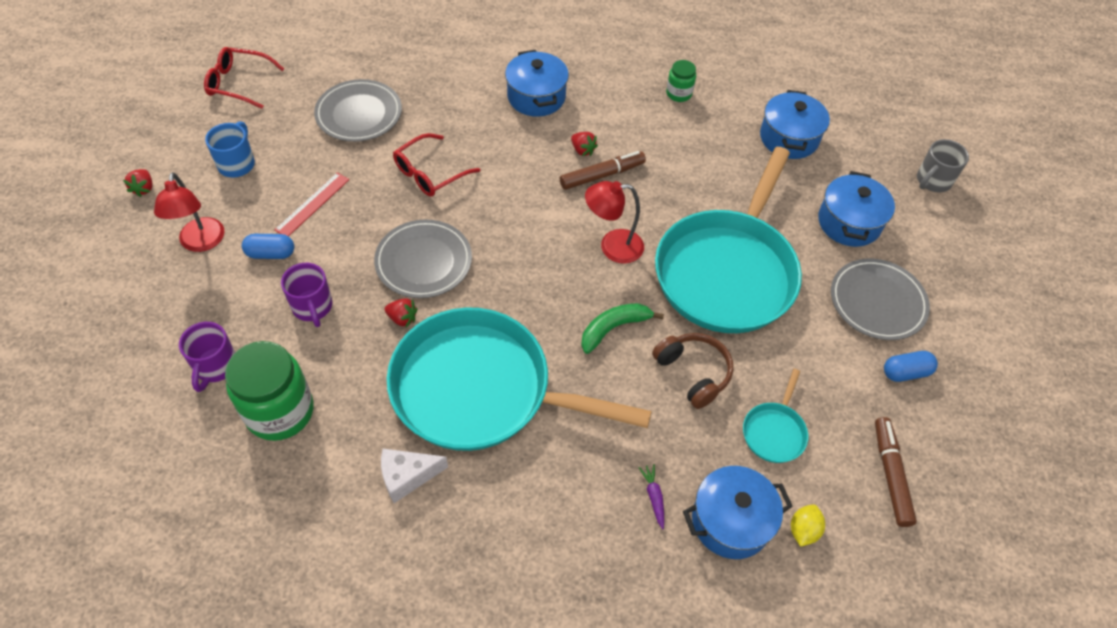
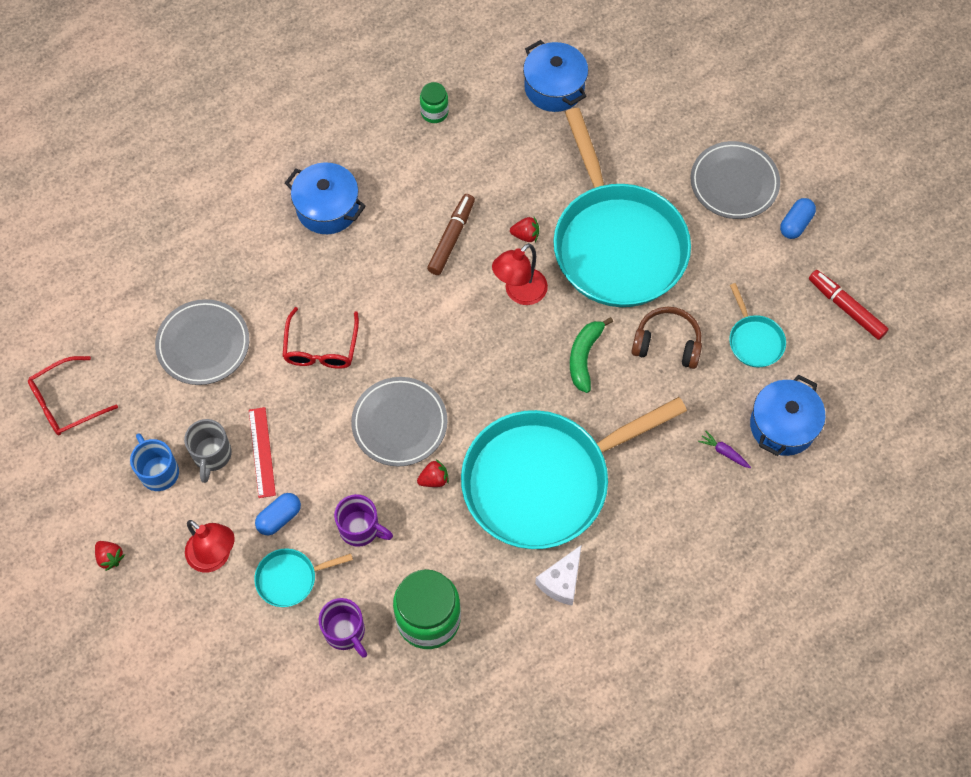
camera: 40 degrees left, 10 degrees up
red strawberry [571,132,598,156] -> red strawberry moved to [510,217,539,242]
yellow lemon [791,505,825,547] -> none
blue pot [818,171,895,247] -> none
brown marker [875,417,917,527] -> red marker [809,270,889,340]
grey mug [917,139,969,192] -> grey mug moved to [184,419,232,483]
none -> turquoise pan [254,549,353,607]

